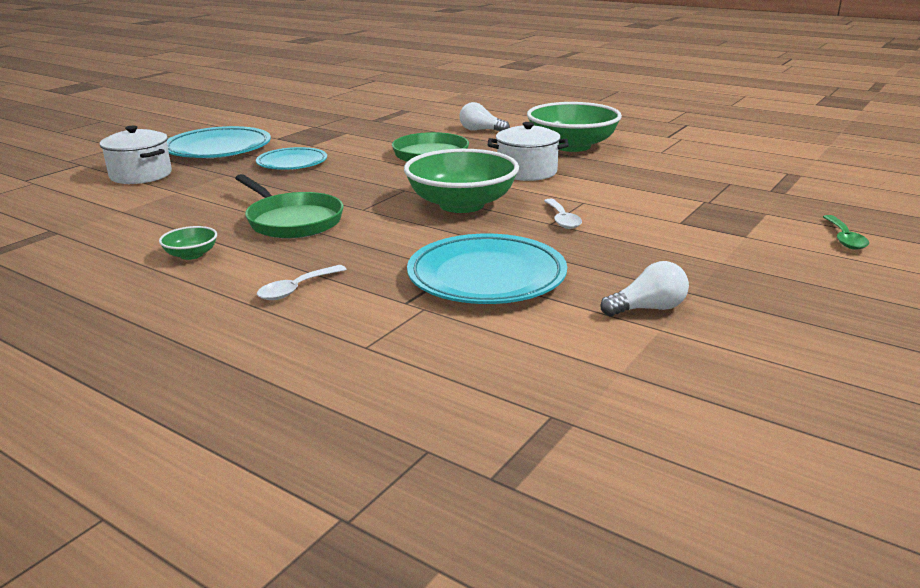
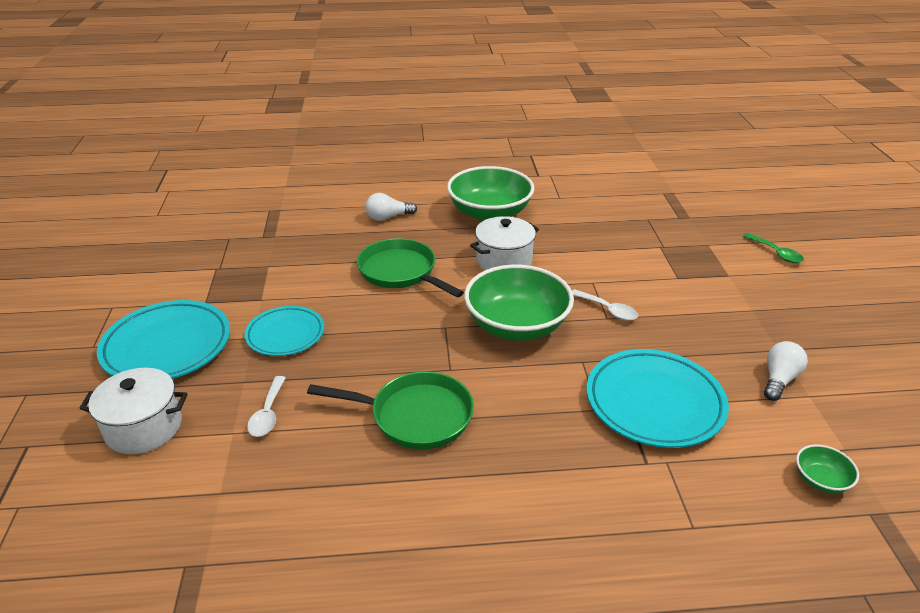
camera: 40 degrees left, 10 degrees up
green bowl [159,226,217,260] -> green bowl moved to [796,444,859,493]
white spoon [257,265,346,300] -> white spoon moved to [247,376,286,437]

